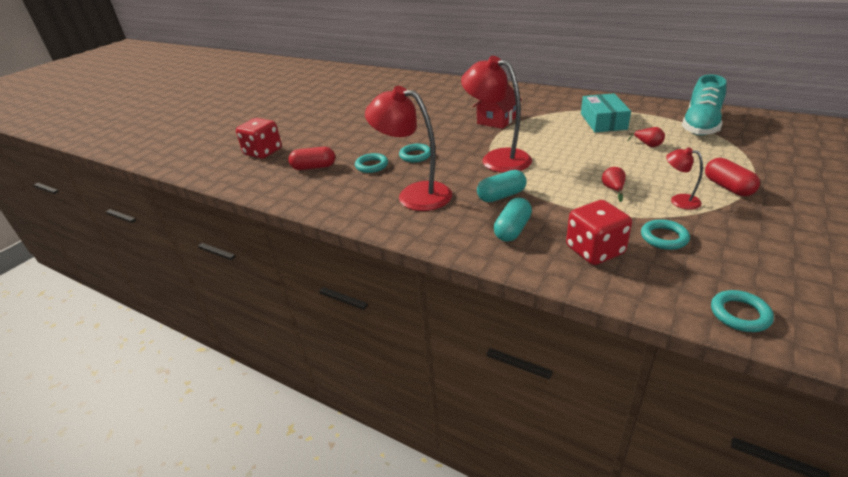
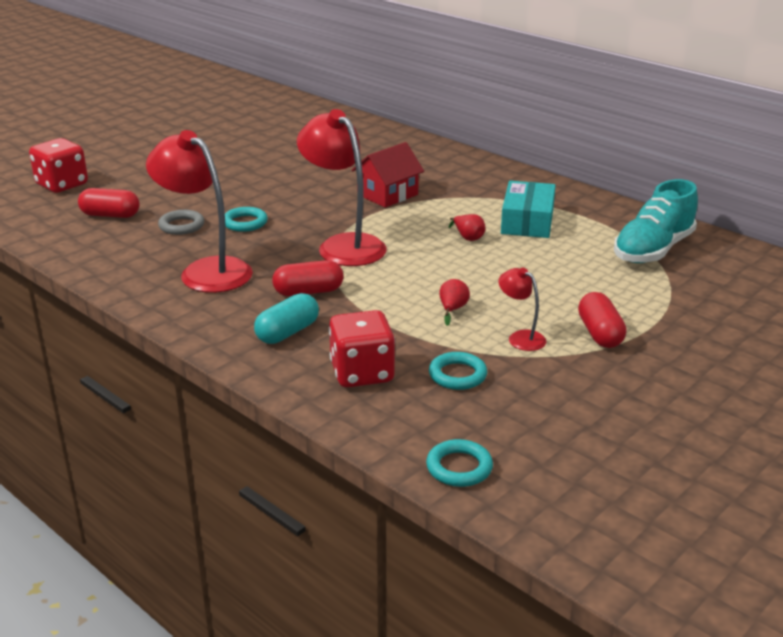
camera: 10 degrees right, 5 degrees down
turquoise ring [355,153,388,173] -> grey ring [158,210,204,235]
turquoise capsule [477,170,527,202] -> red capsule [272,260,344,296]
red pear [628,127,665,147] -> red pear moved to [448,214,485,241]

